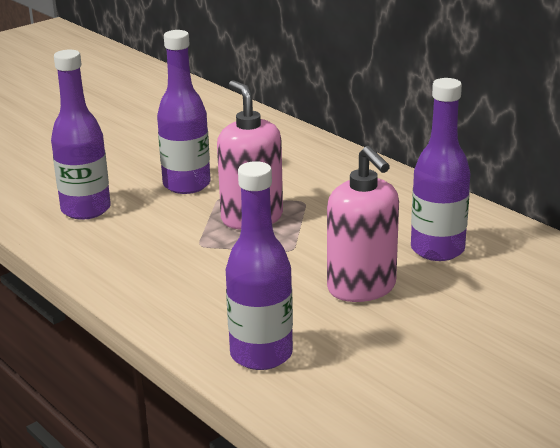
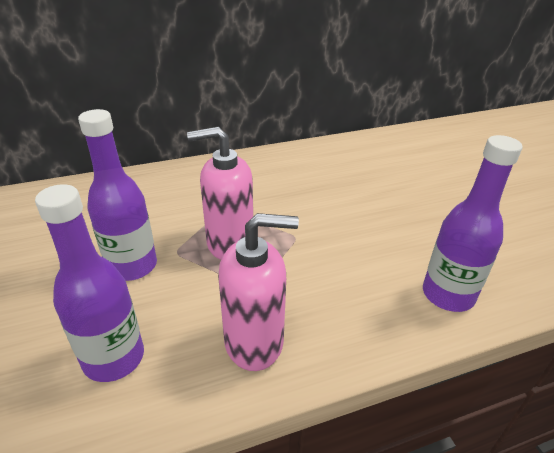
camera: 70 degrees left, 10 degrees up
pink soap dispenser [327,146,399,302] -> pink soap dispenser moved to [218,213,299,371]
purple bottle [411,78,470,261] -> none

